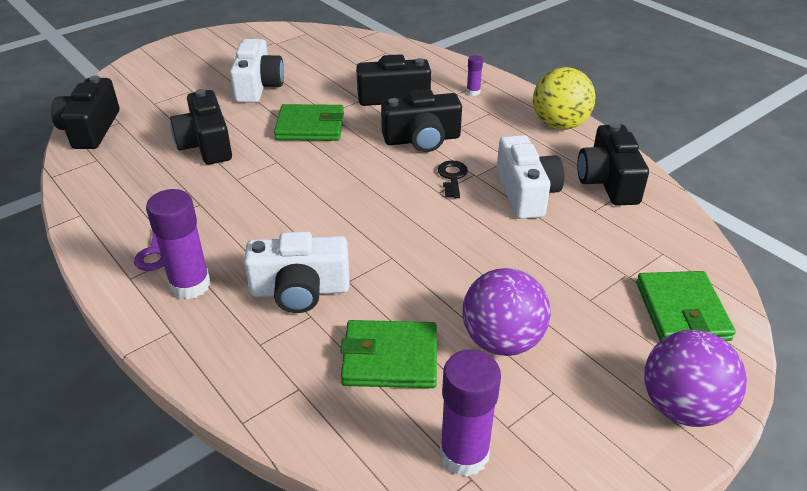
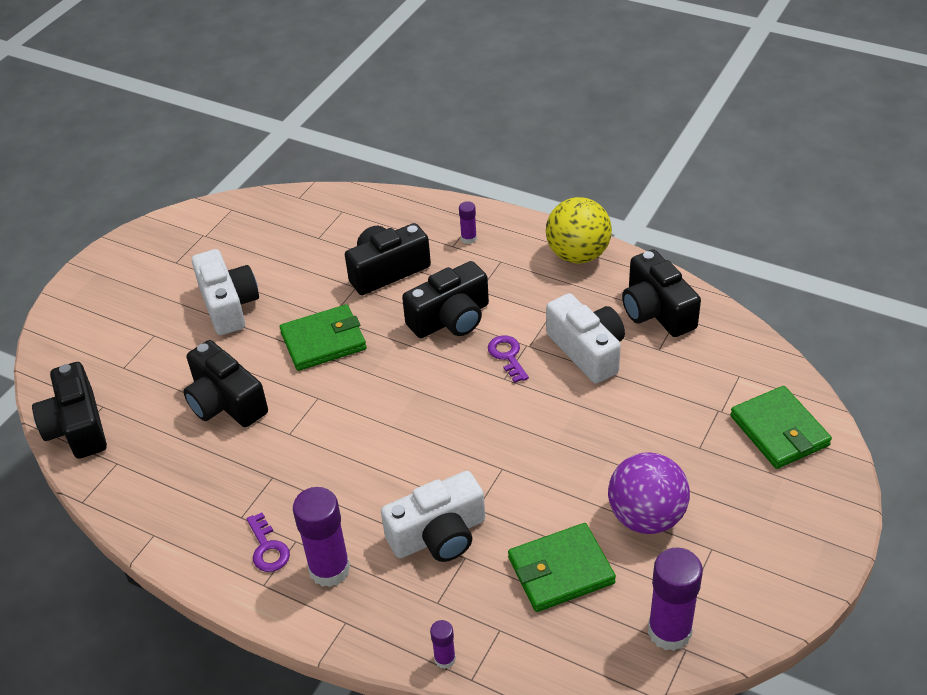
camera: 20 degrees left, 5 degrees up
black key [438,160,468,198] -> purple key [488,335,529,383]
purple ball [644,330,747,427] -> none
none -> purple glue stick [430,620,456,669]

